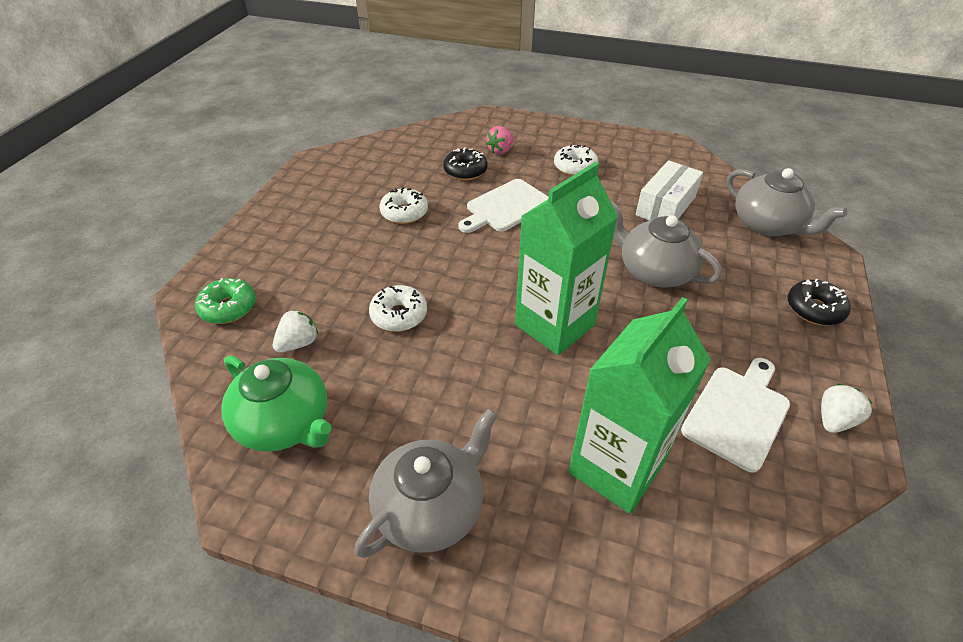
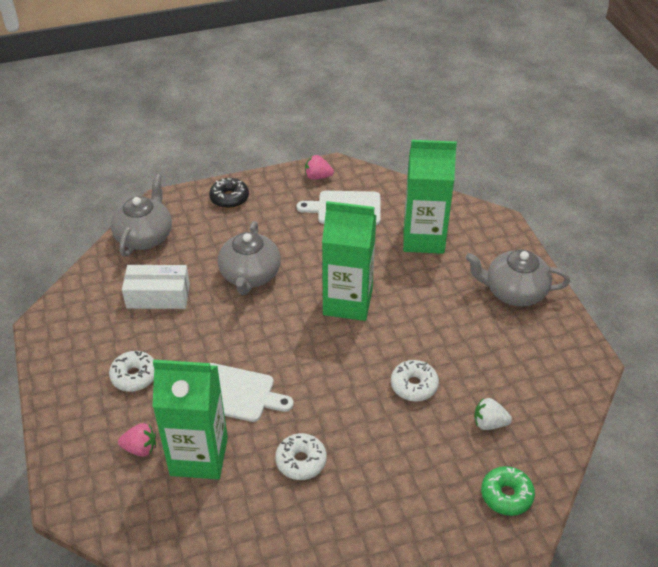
camera: 125 degrees left, 0 degrees up
green teapot [221,355,332,452] -> none
black donut [443,147,488,180] -> green carton [152,360,228,479]
white strawberry [821,384,873,433] -> pink strawberry [305,155,334,180]

